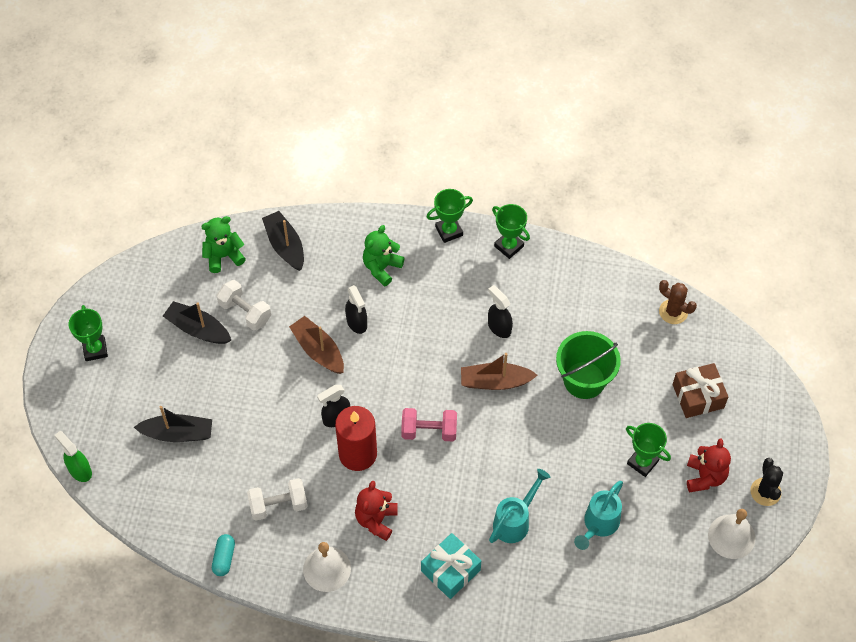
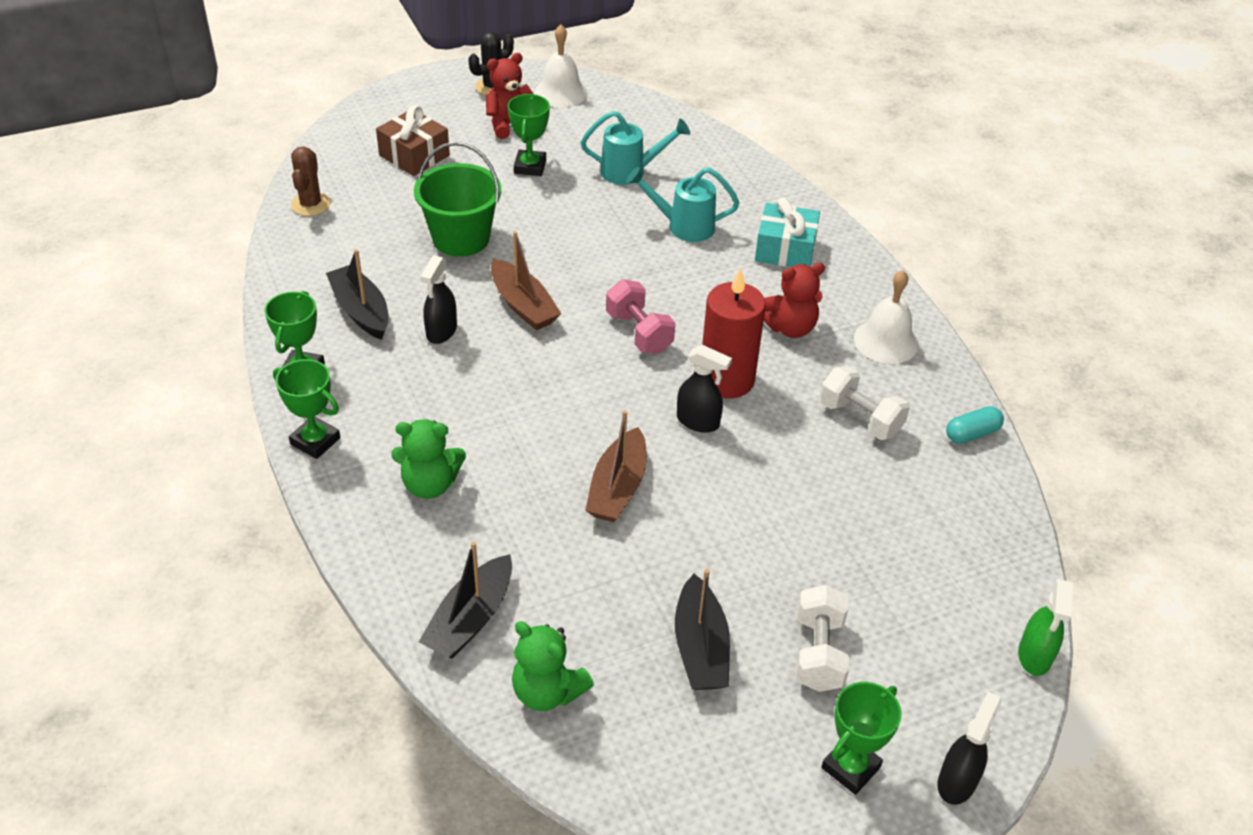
camera: 125 degrees left, 15 degrees down
black boat [134,406,212,442] -> black boat moved to [326,249,389,340]
white dumbbell [216,280,271,331] -> white dumbbell moved to [796,585,849,692]
black spray bottle [345,285,367,334] -> black spray bottle moved to [938,692,1002,805]

